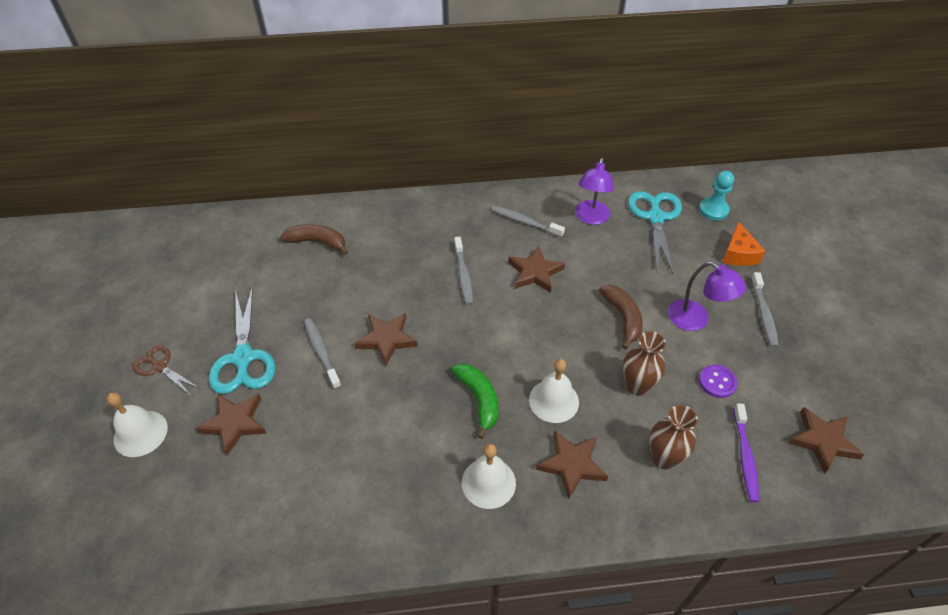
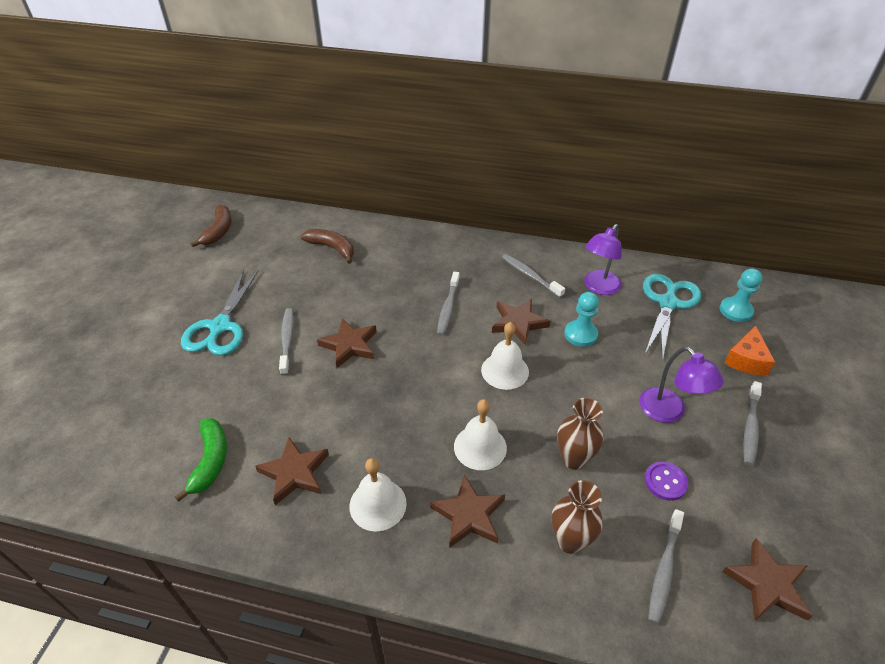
camera: 20 degrees right, 5 degrees down
white bell [107,393,168,457] -> white bell moved to [481,322,529,390]
brown scissors [133,345,199,395] -> none
brown star [195,394,267,455] -> brown star moved to [255,437,329,505]
green banana [451,363,498,439] -> green banana moved to [175,418,227,502]
brown banana [599,285,643,350] -> brown banana moved to [190,205,232,247]
purple toothbrush [734,403,759,502] -> grey toothbrush [648,509,684,624]
none -> turquoise pawn [564,292,599,347]

